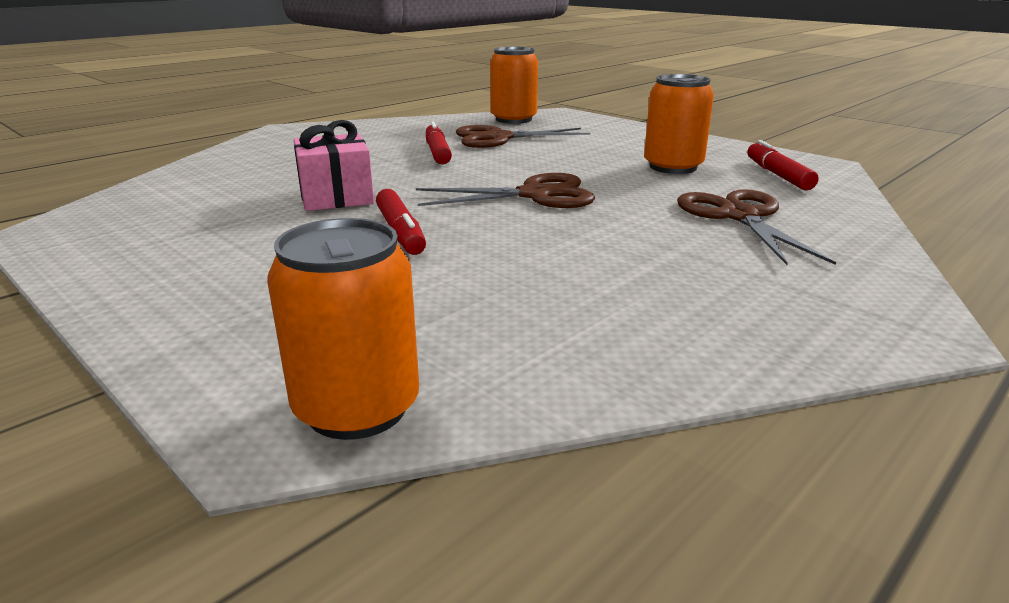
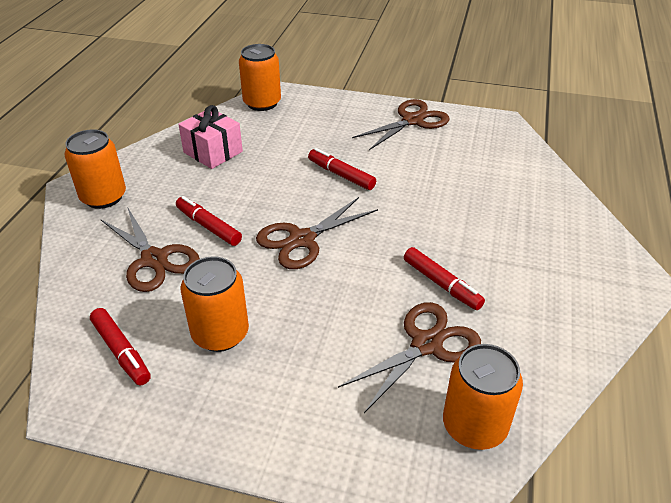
camera: 150 degrees right, 15 degrees up
pink gift [293,120,374,211] -> pink gift moved to [178,105,243,169]
none -> orange can [65,129,126,209]
none -> red marker [176,196,242,246]
none -> brown scissors [352,99,450,150]

